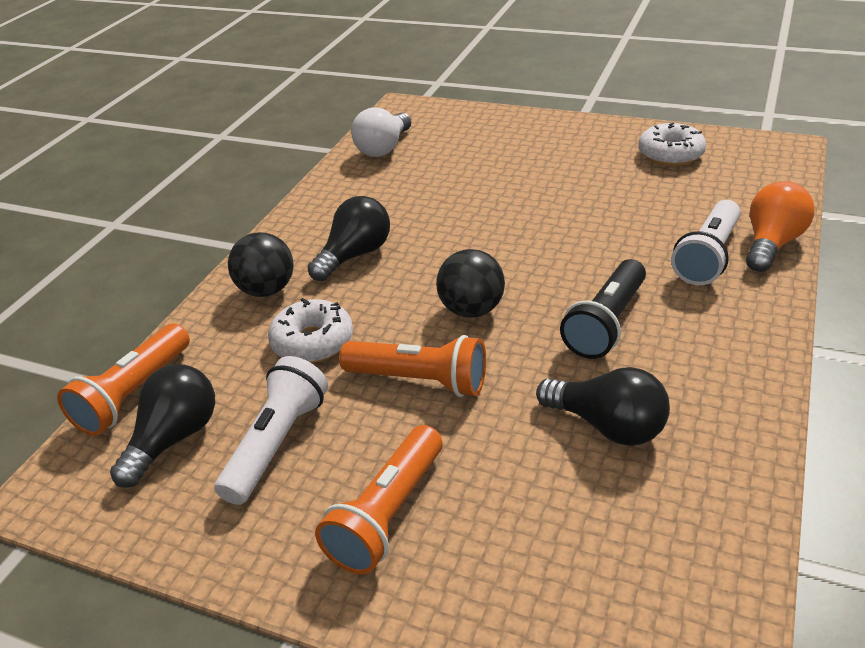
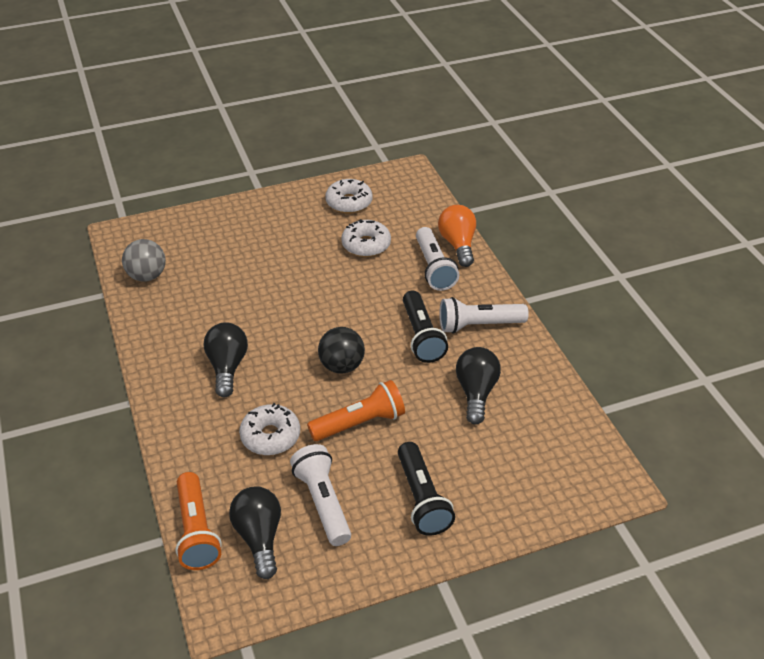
camera: 45 degrees left, 5 degrees up
black ball [228,232,294,297] -> none
orange flashlight [315,425,442,575] -> black flashlight [398,442,455,536]
white light bulb [351,107,412,157] -> grey ball [122,239,166,282]
black light bulb [536,367,670,446] -> black light bulb turned 75 degrees counterclockwise [456,347,501,425]
none -> white donut [341,219,391,257]
none -> white flashlight [440,297,529,334]

